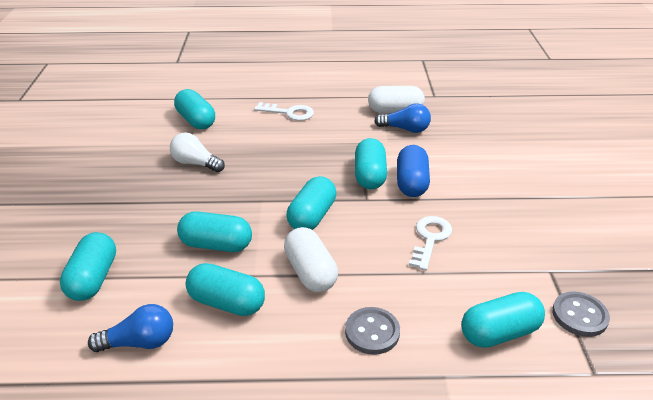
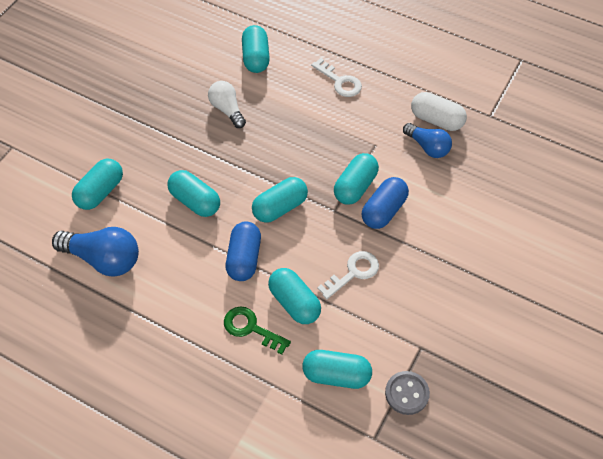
camera: 30 degrees right, 20 degrees up
blue light bulb [88,304,173,352] -> blue light bulb [52,227,139,276], size x1.55
turquoise capsule [185,263,265,316] -> turquoise capsule moved to [268,268,321,324]
white capsule [284,227,338,292] -> blue capsule [226,222,261,281]
grey button [345,307,400,355] -> green key [224,307,291,355]

